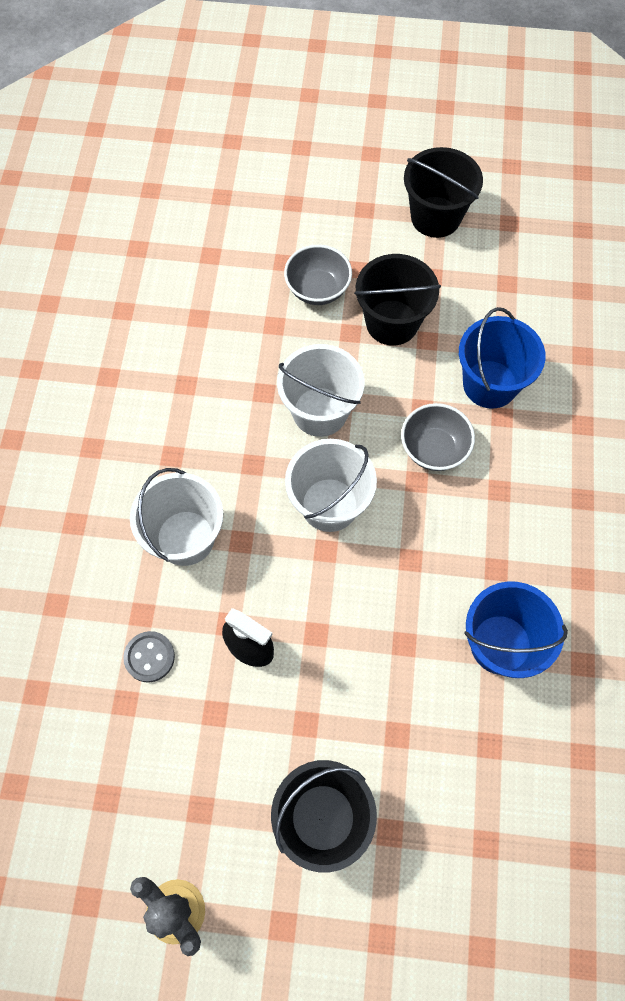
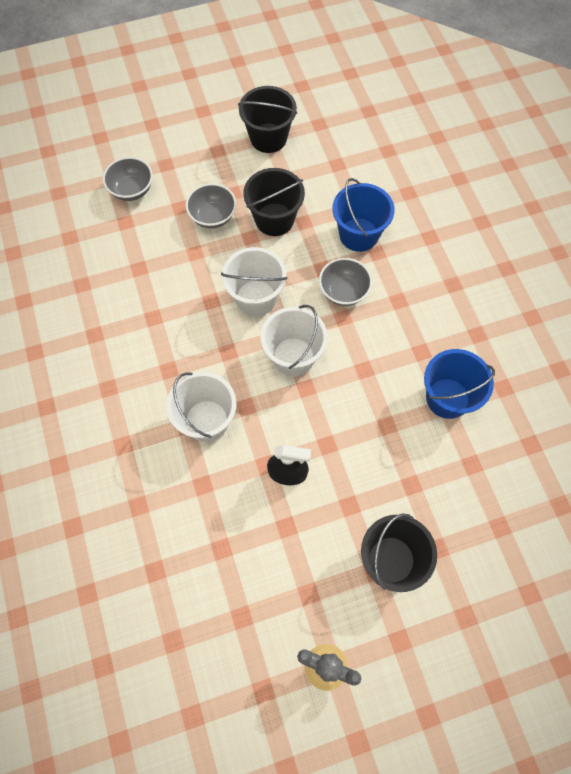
camera: 25 degrees left, 0 degrees up
grey button [123,631,175,683] -> none
none -> grey bowl [103,157,153,201]

